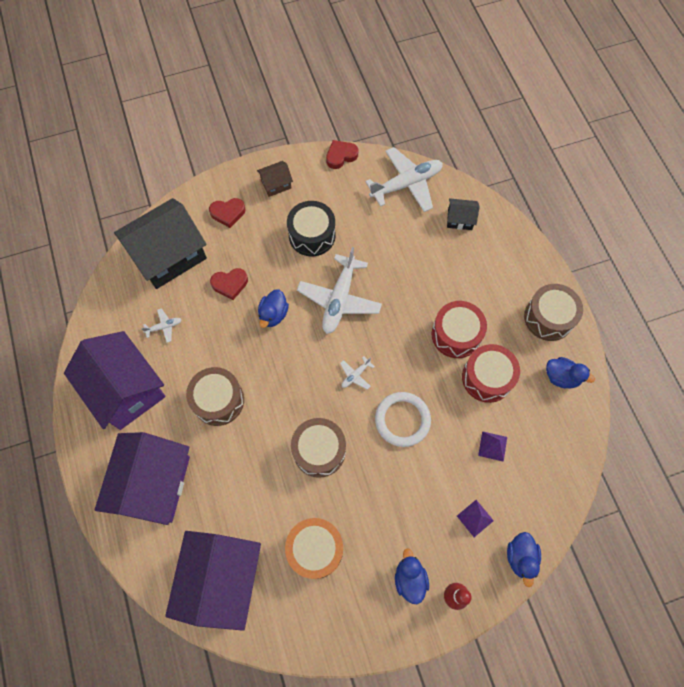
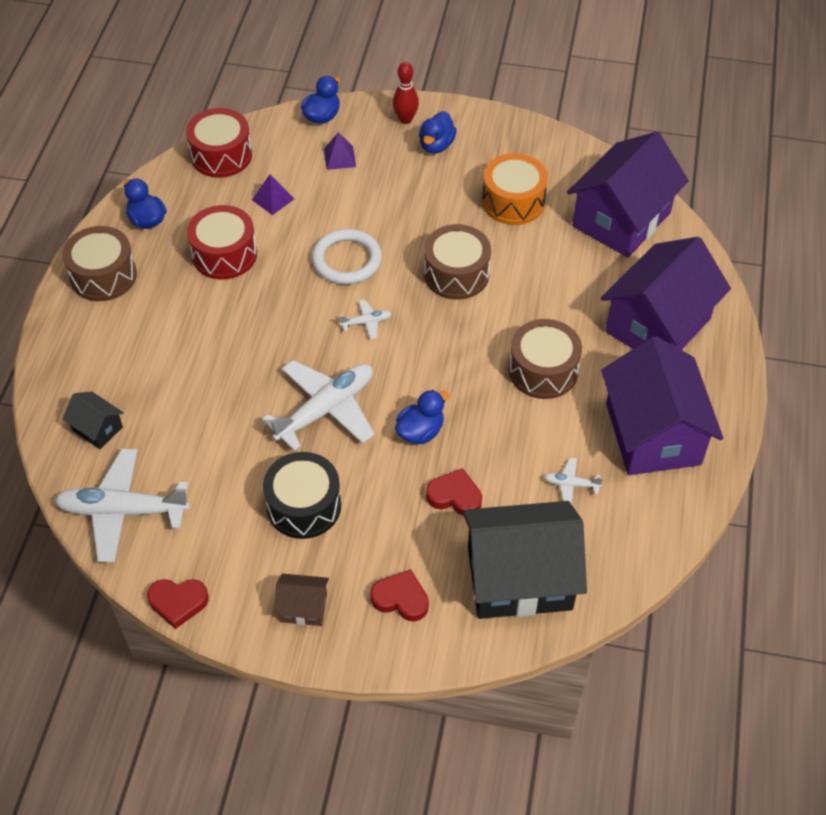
camera: 150 degrees left, 15 degrees down
red drum [432,301,487,358] -> red drum moved to [186,108,252,178]

